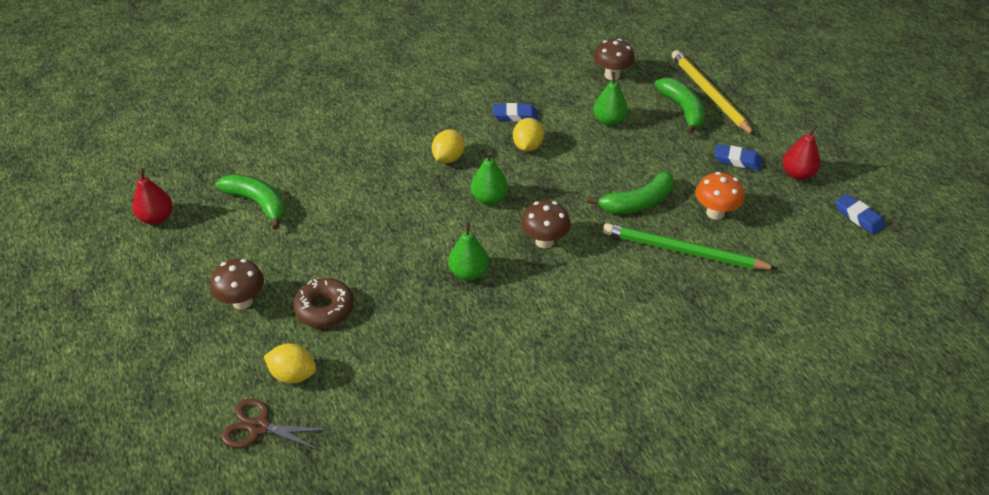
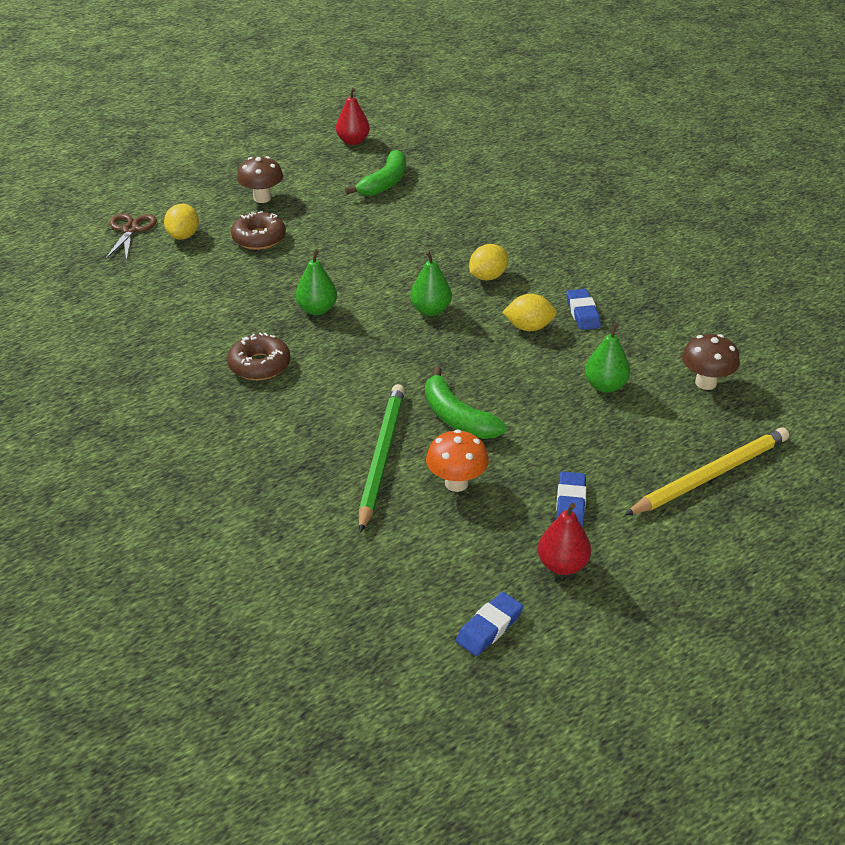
camera: 80 degrees right, 5 degrees down
yellow lemon [432,129,465,163] -> yellow lemon turned 60 degrees counterclockwise [469,244,508,280]
brown mushroom [521,200,571,249] -> none
green banana [655,78,705,135] -> none
none -> brown donut [227,332,290,380]

